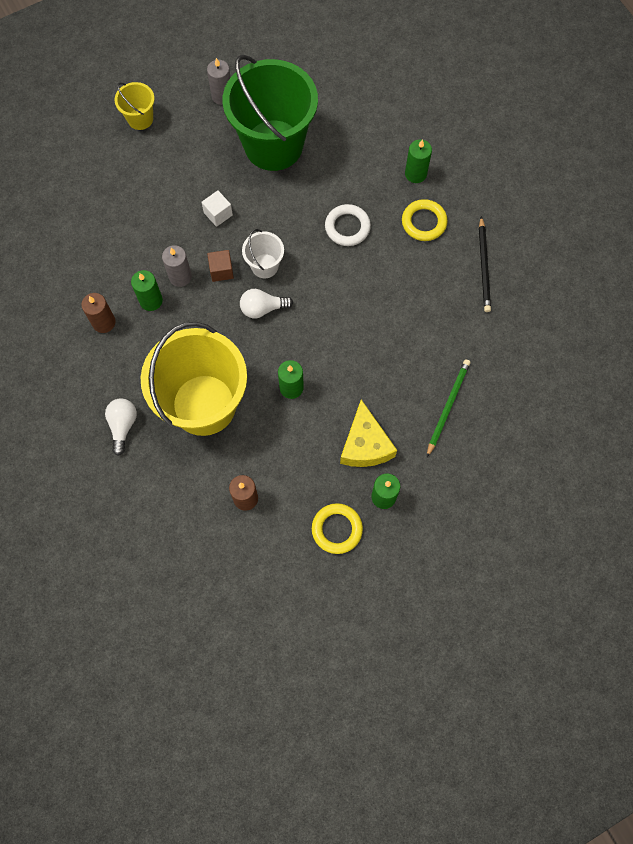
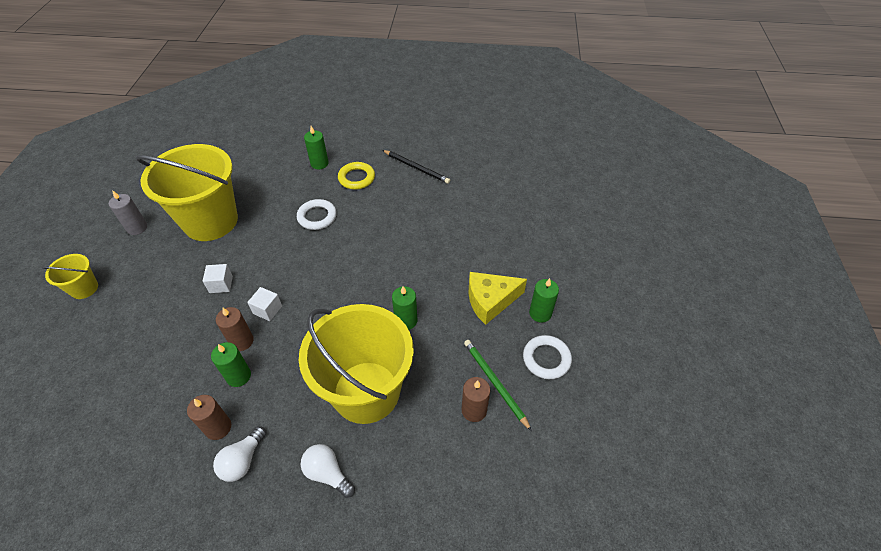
camera: 55 degrees left, 20 degrees down
grey candle [162,245,192,287] -> brown candle [216,307,254,351]
brown cube [207,250,234,282] -> white cube [247,287,282,321]
green bucket [223,55,318,171] -> yellow bucket [135,144,238,241]
white light bulb [240,289,293,318] -> white light bulb moved to [213,426,266,482]
white bucket [242,229,284,278] -> none
yellow ring [312,503,363,554] -> white ring [523,335,572,379]
yellow cheese [340,400,397,467] -> yellow cheese turned 135 degrees clockwise [468,272,527,325]
green pencil [427,359,470,457] -> green pencil moved to [464,340,532,431]

